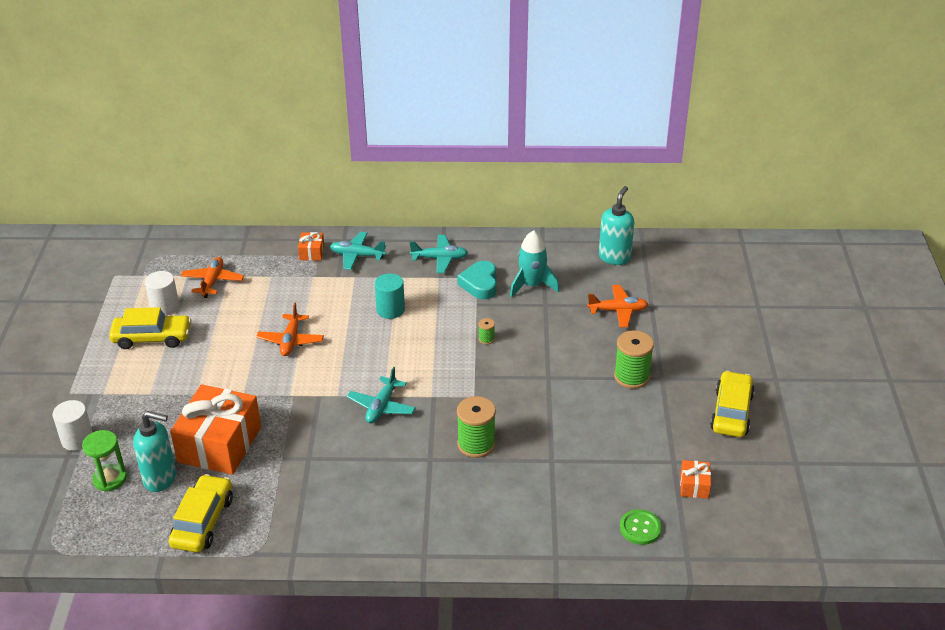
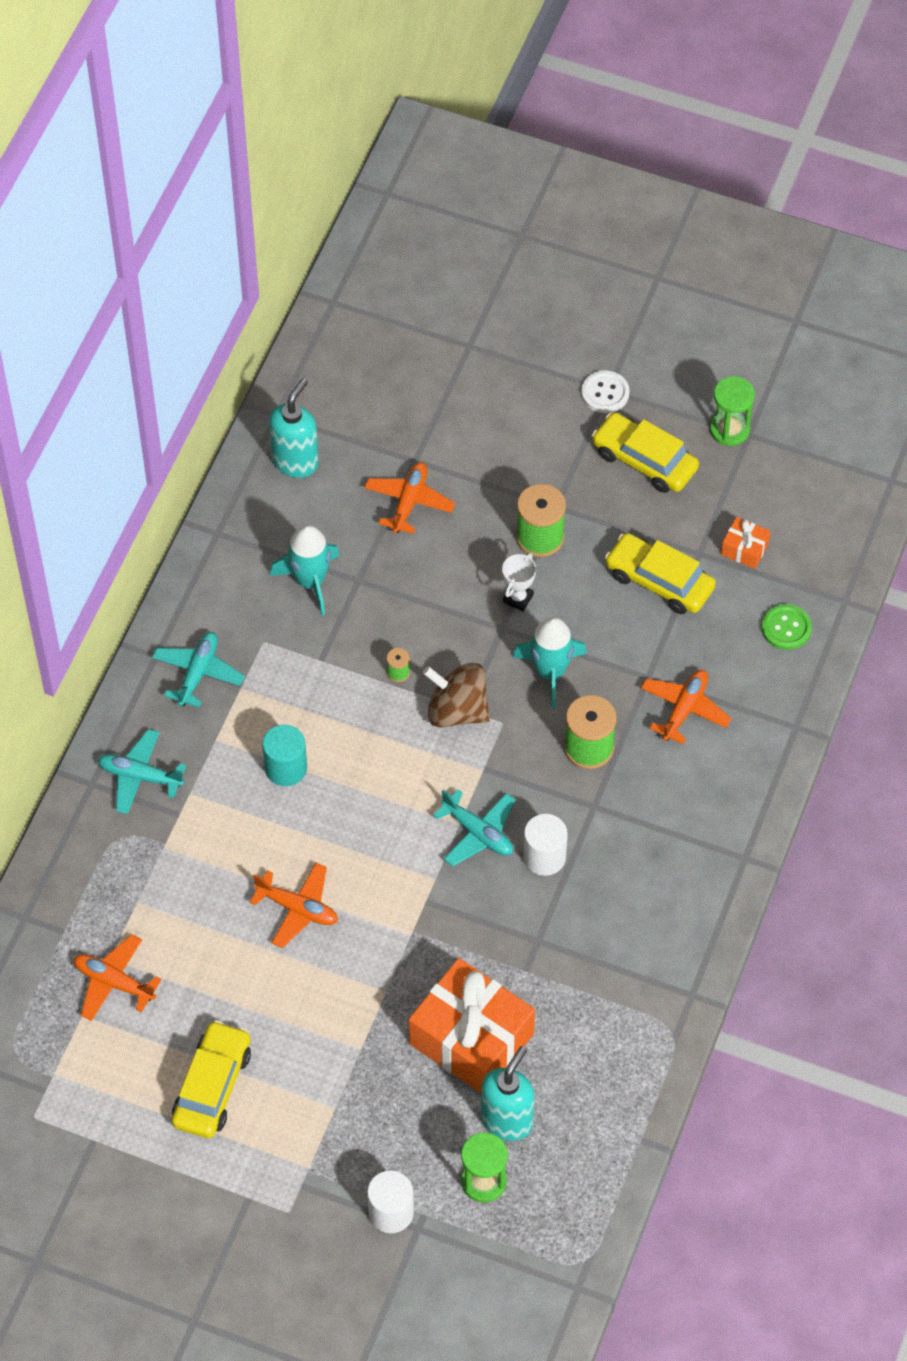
camera: 70 degrees left, 20 degrees up
white cylinder [145,271,179,316] -> white cylinder moved to [523,814,568,876]
yellow car [169,474,233,553] -> yellow car moved to [605,533,716,614]
orange gift [298,232,324,261] -> none
turquoise plane [330,232,386,270] -> turquoise plane turned 75 degrees clockwise [98,729,186,814]
turquoise heart [457,261,497,299] -> none
turquoise soap dispenser [599,186,634,265] -> turquoise soap dispenser turned 75 degrees clockwise [269,378,319,478]
none -> brown spinning top [423,663,490,728]
none -> white trophy [502,553,536,611]
none -> turquoise rocket [512,617,587,709]
none -> white button [581,370,630,413]
none -> orange plane [641,670,732,744]
none -> green hourglass [710,376,755,446]

